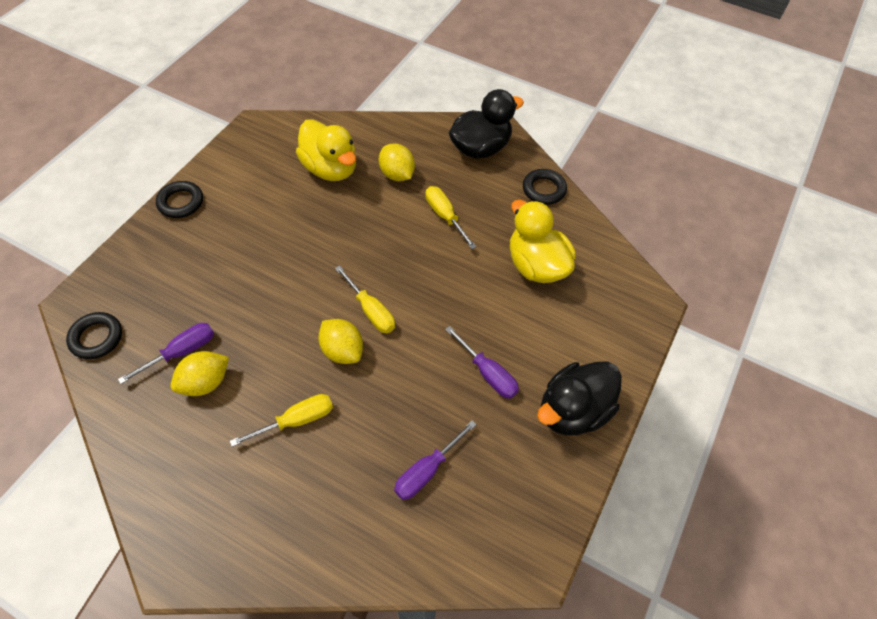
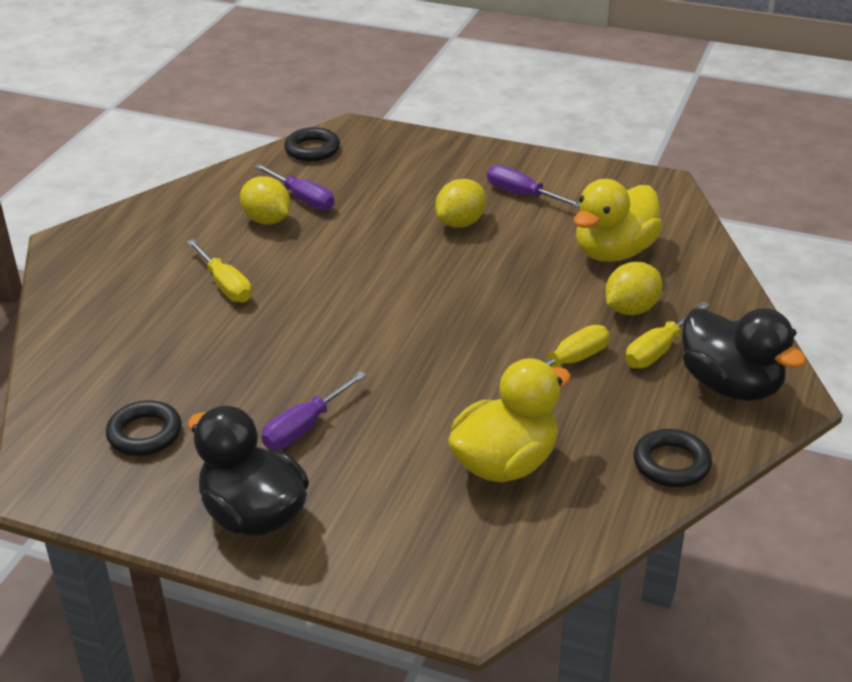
camera: 85 degrees right, 20 degrees down
black ring [156,181,203,218] -> black ring moved to [106,400,182,456]
yellow lemon [318,319,363,364] -> yellow lemon moved to [435,179,486,228]
yellow screwdriver [335,265,395,333] -> yellow screwdriver moved to [625,302,710,368]
purple screwdriver [394,420,477,500] -> purple screwdriver moved to [487,165,580,208]

